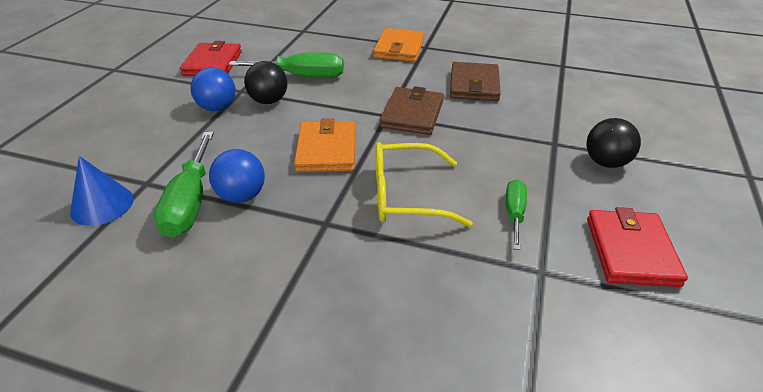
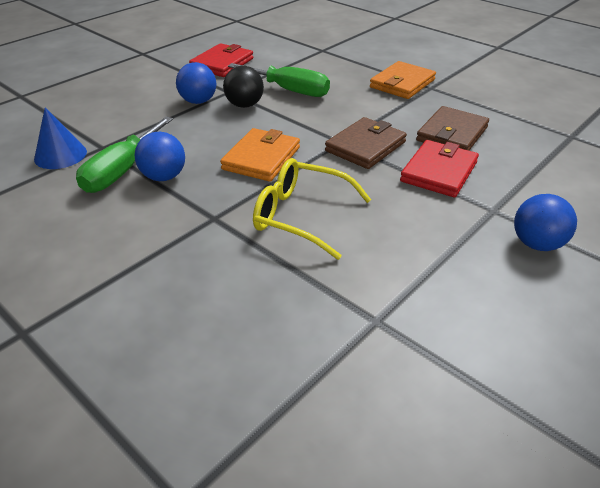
camera: 25 degrees right, 0 degrees up
green screwdriver [506,179,527,250] -> none
black ball [587,118,641,168] -> blue ball [514,194,577,251]
red wallet [587,207,688,287] -> red wallet moved to [400,140,479,197]

